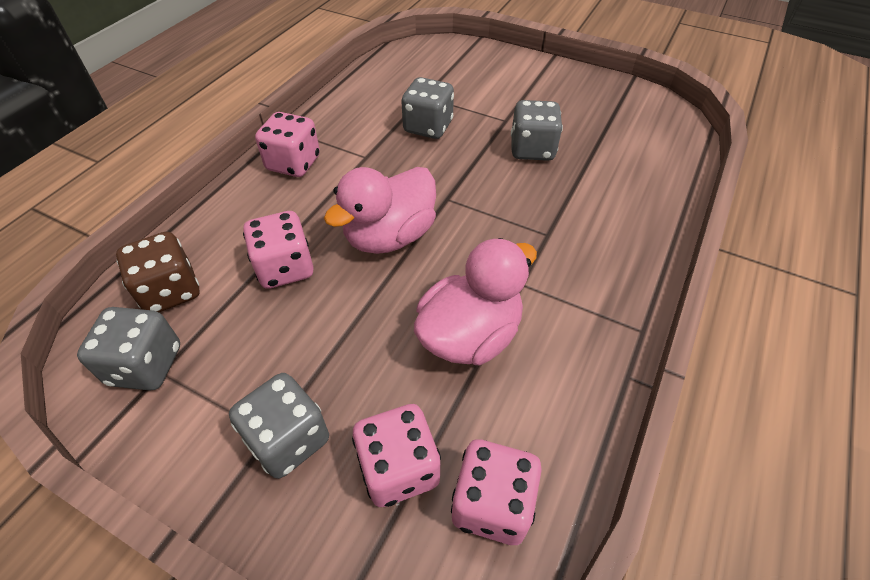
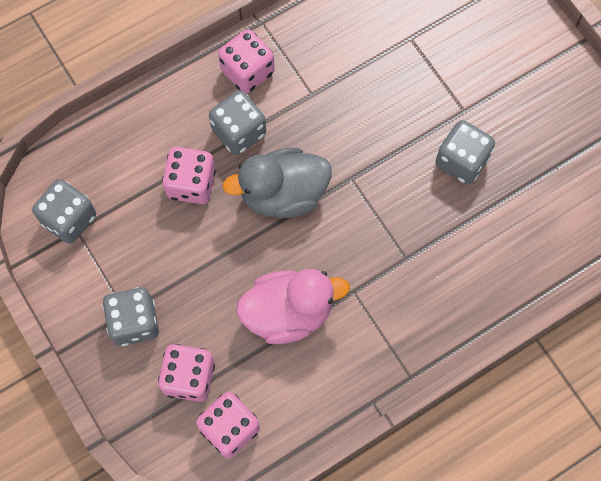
camera: 30 degrees right, 20 degrees up
brown dice [116,232,199,312] -> none
pink duck [324,167,436,254] -> grey duck [222,148,332,218]
grey dice [401,77,454,139] -> grey dice moved to [209,90,266,155]

